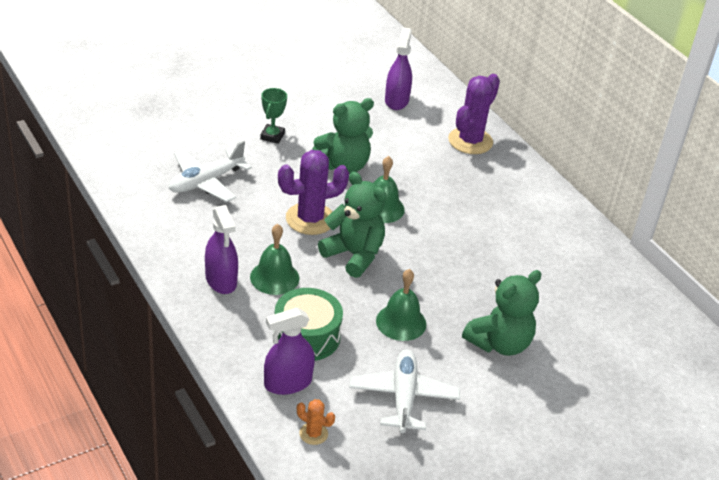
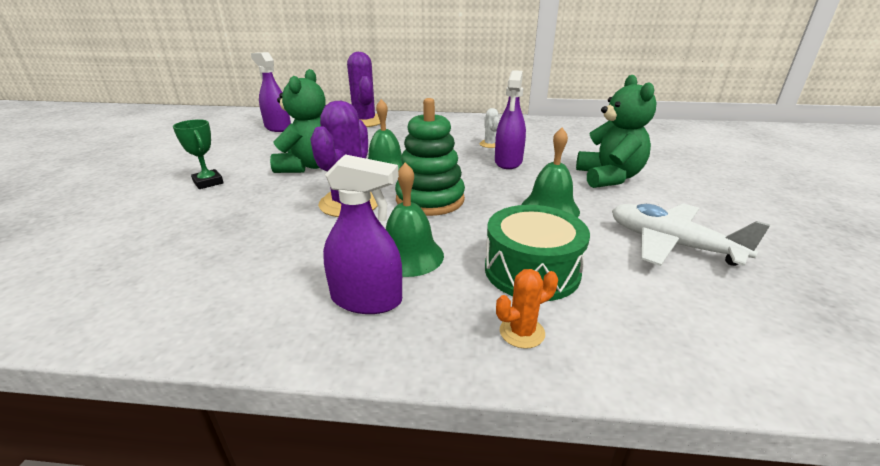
camera: 50 degrees left, 10 degrees down
white plane [169,141,252,202] -> none
purple spray bottle [264,307,315,395] -> purple spray bottle moved to [495,70,526,169]
orange cactus [297,399,335,445] -> orange cactus moved to [496,269,558,349]
green teddy bear [318,172,386,278] -> green stacking toy [395,98,465,216]
none -> white cactus [480,108,500,148]

